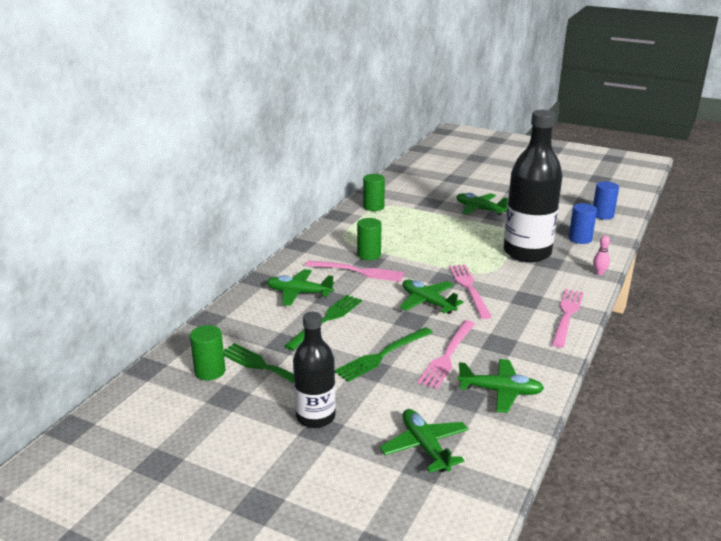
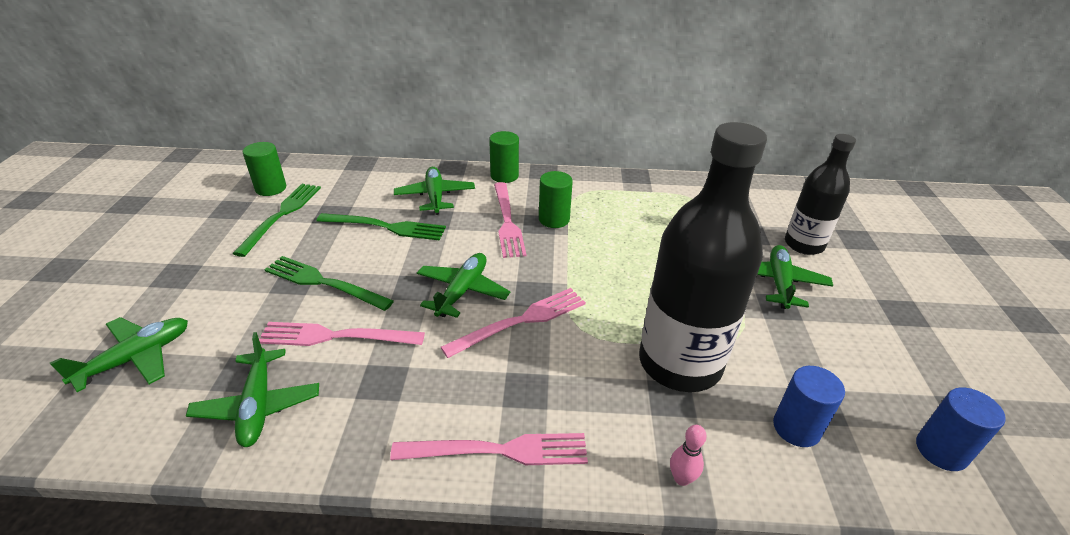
camera: 65 degrees right, 10 degrees up
black bottle [293,312,336,428] -> black bottle moved to [785,134,856,255]
green cylinder [363,174,385,211] -> green cylinder moved to [489,131,519,183]

